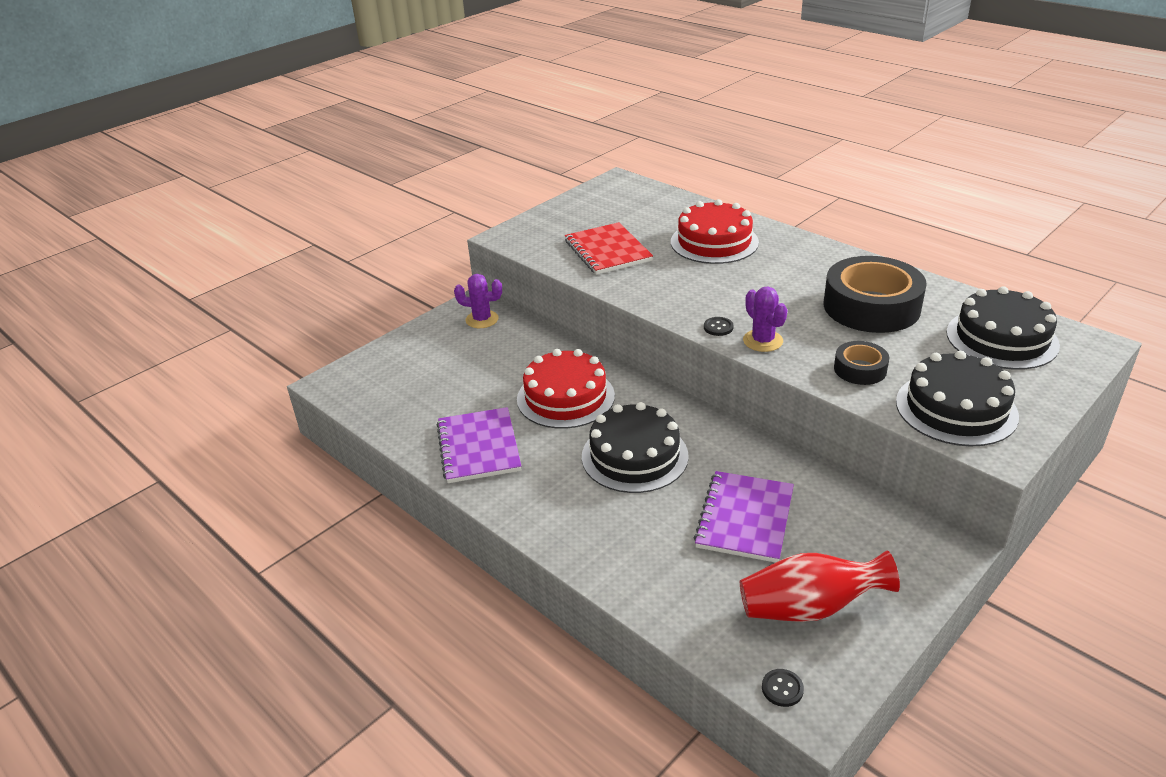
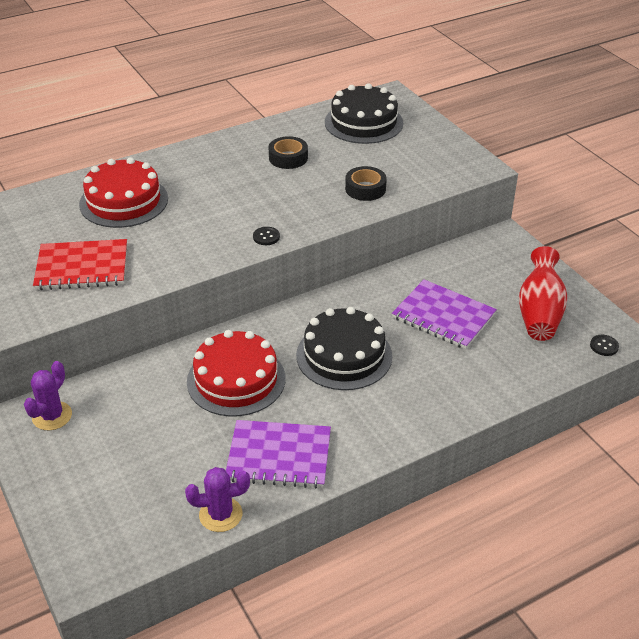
camera: 75 degrees left, 5 degrees up
purple cactus [743,287,788,352] -> purple cactus moved to [185,467,250,532]
black tape [824,256,927,333] -> black tape [269,136,308,169], size x0.50
black cake [896,351,1019,447] -> none

